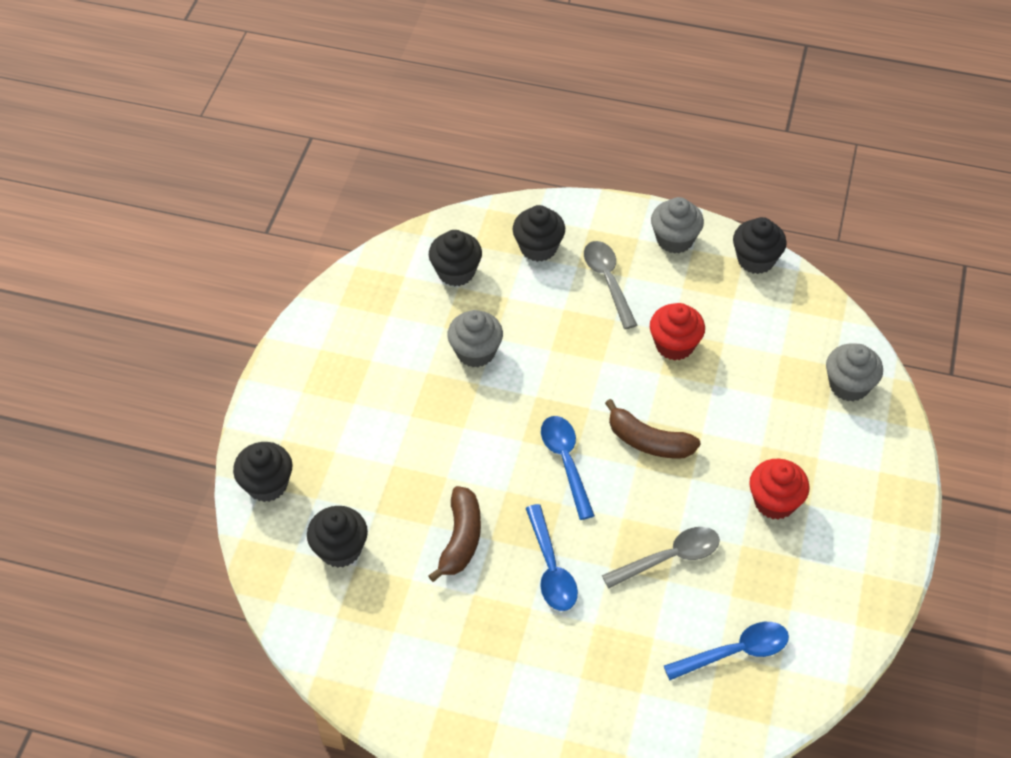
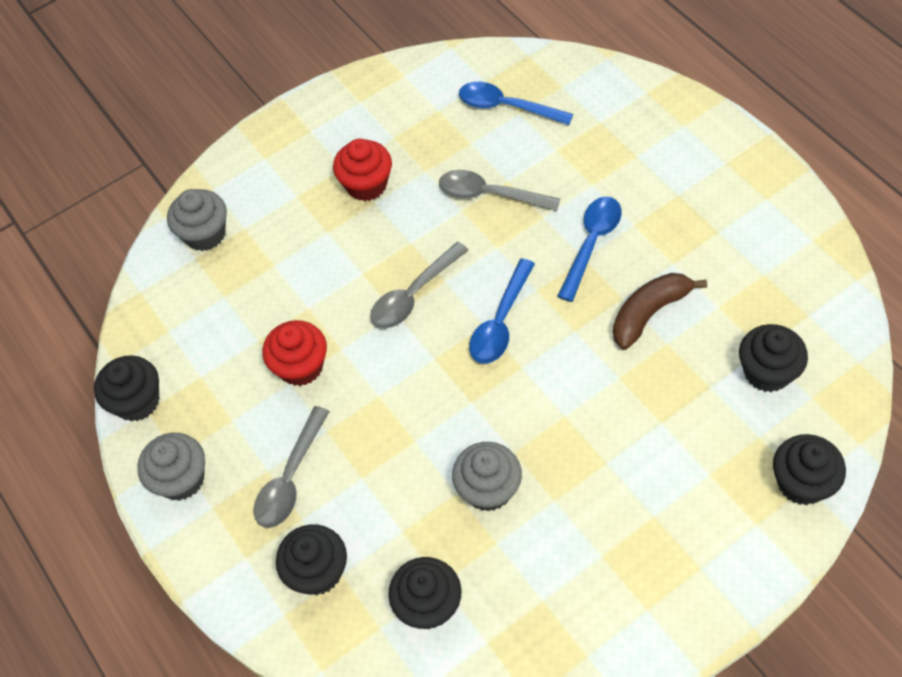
camera: 135 degrees left, 5 degrees up
brown banana [605,399,701,458] -> grey spoon [370,242,469,329]

